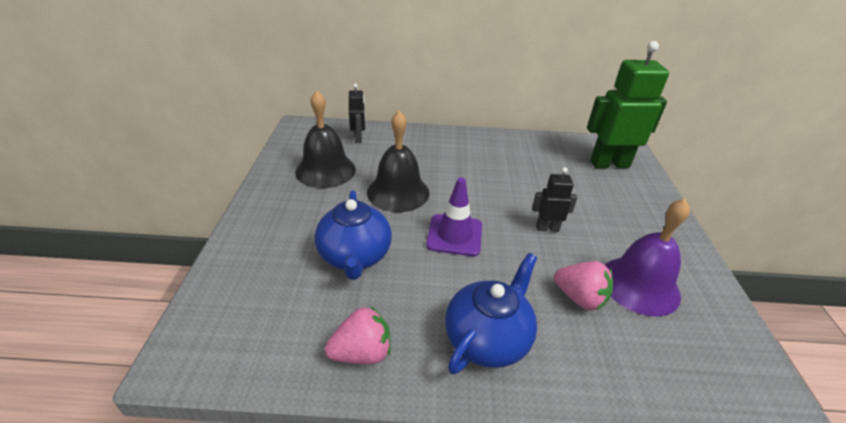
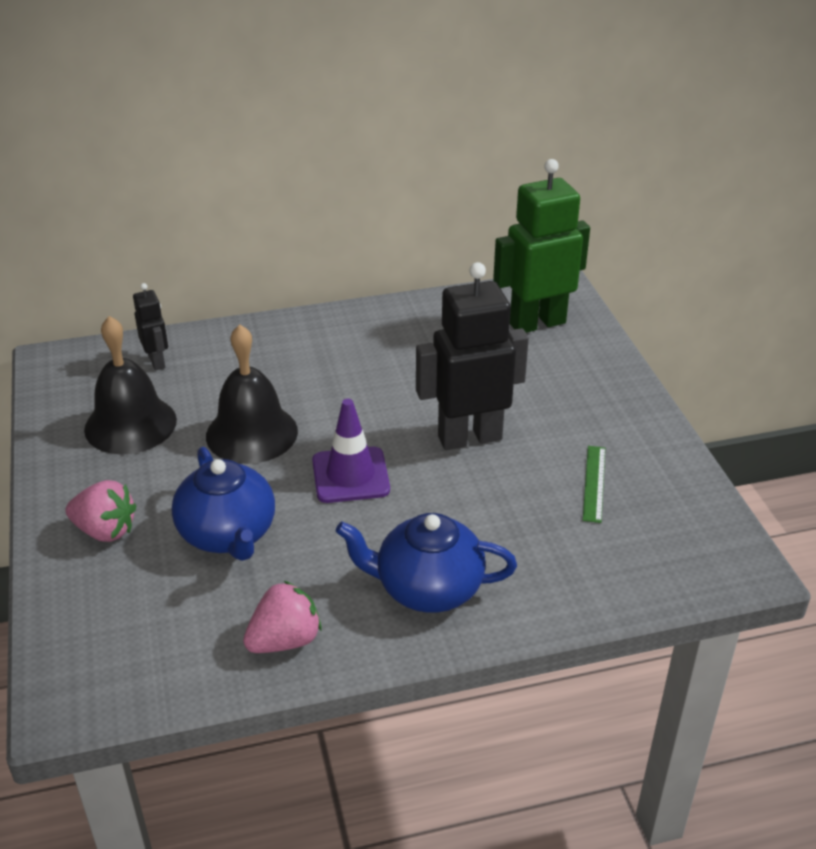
camera: 15 degrees left, 0 degrees up
blue teapot [445,253,537,374] -> blue teapot turned 105 degrees counterclockwise [336,513,517,613]
black robot [532,167,578,232] -> black robot [416,262,529,450], size x2.03
pink strawberry [554,261,613,310] -> pink strawberry moved to [65,480,136,542]
purple bell [605,199,690,317] -> green ruler [583,446,605,523]

